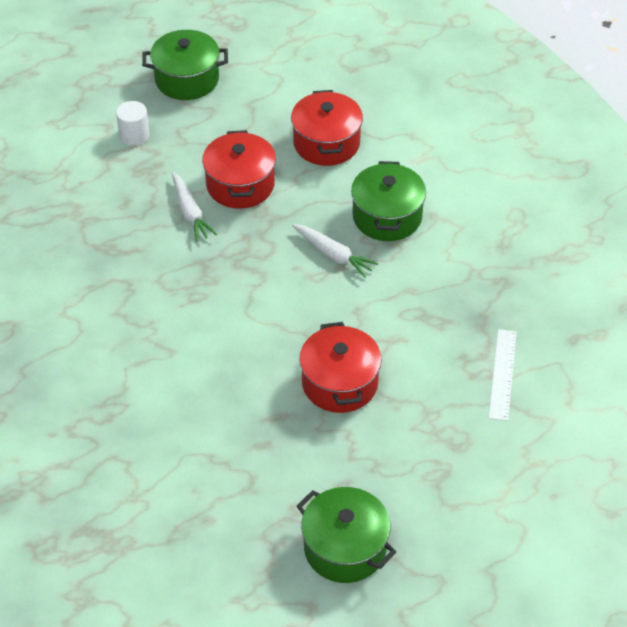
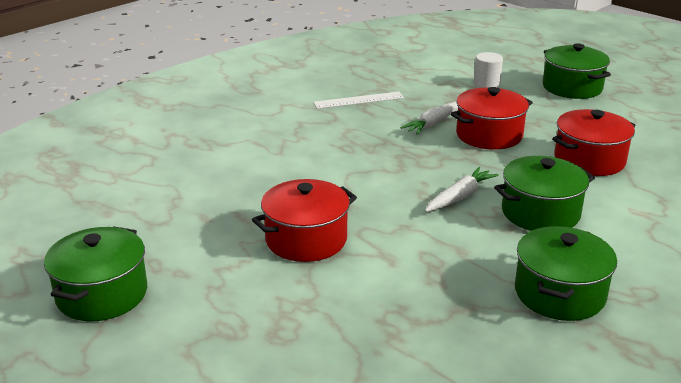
camera: 65 degrees right, 20 degrees down
white carrot [292,224,378,278] -> white carrot turned 150 degrees counterclockwise [425,167,499,212]
white ruler [489,329,517,421] -> white ruler moved to [313,92,404,109]
none -> green pot [515,226,617,321]

